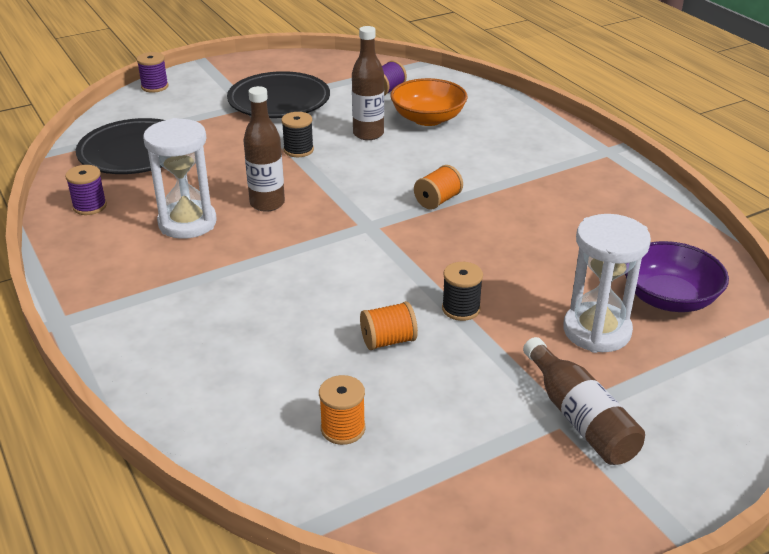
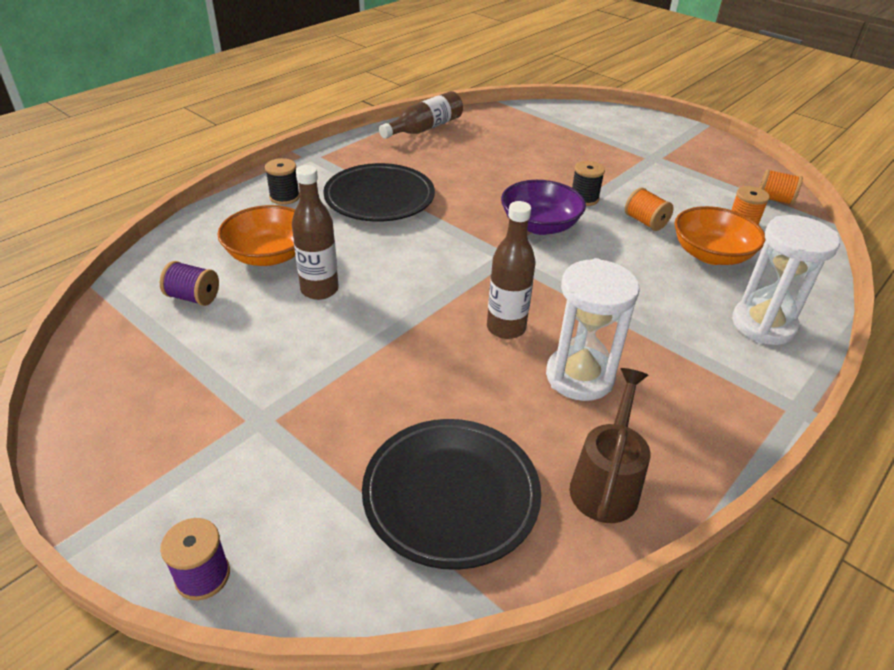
camera: 110 degrees left, 5 degrees up
purple spool [65,165,107,215] -> brown watering can [569,368,651,523]
black plate [227,71,330,118] -> black plate moved to [323,163,435,222]
black spool [281,112,314,157] -> black spool moved to [265,158,300,205]
orange spool [414,165,463,210] -> orange spool moved to [759,169,803,205]
brown bottle [523,337,645,465] -> brown bottle moved to [379,91,463,139]
white hourglass [563,214,651,353] -> white hourglass moved to [732,215,840,345]
purple bowl [625,241,729,312] -> purple bowl moved to [501,180,586,235]
none -> orange bowl [674,206,766,265]

